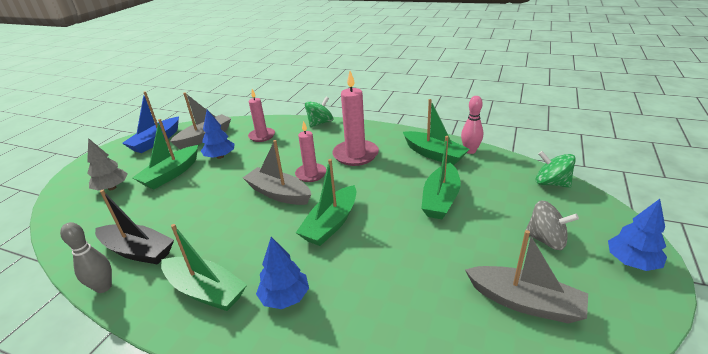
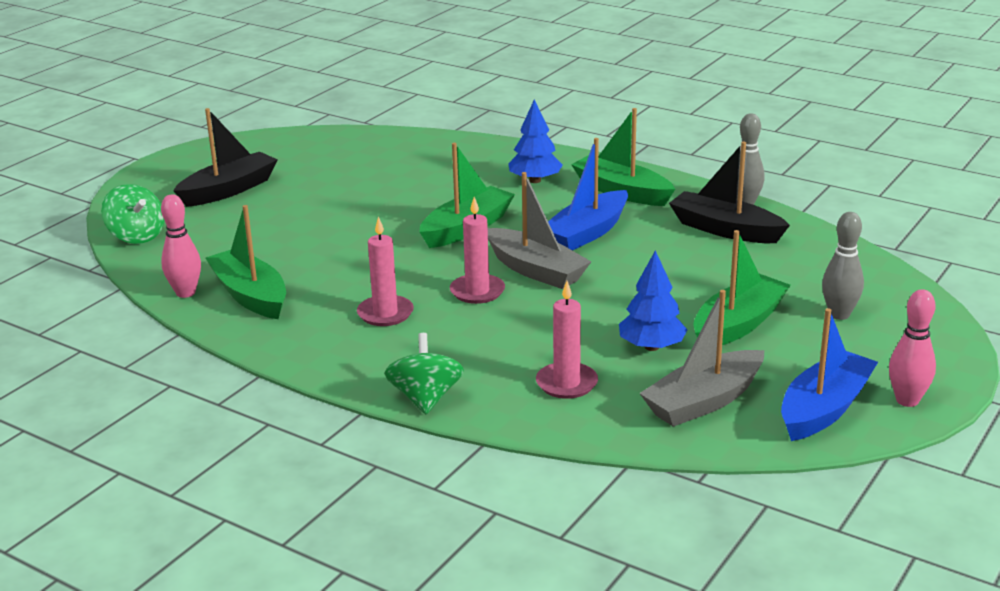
camera: 170 degrees left, 5 degrees down
grey tree [87,138,128,191] -> grey bowling pin [822,212,864,320]
green spinning top [305,97,333,127] -> green spinning top turned 120 degrees clockwise [385,333,464,414]
pink candle [332,71,379,166] -> pink candle [357,216,414,326], size x0.64
green boat [421,136,461,219] -> none
grey boat [465,230,588,324] -> none
grey spinning top [525,200,579,250] -> black boat [173,108,278,207]
blue tree [608,199,667,271] -> none
none -> blue boat [548,138,628,251]
none -> pink bowling pin [889,289,936,407]

